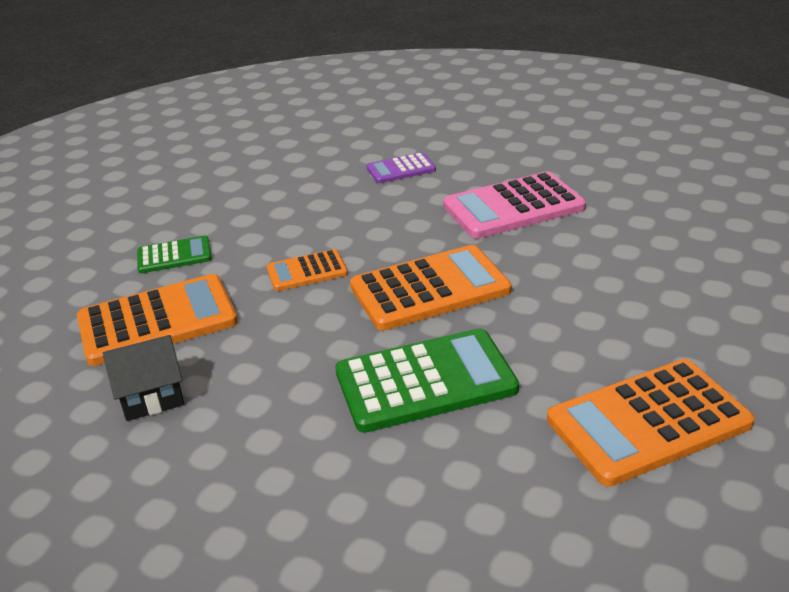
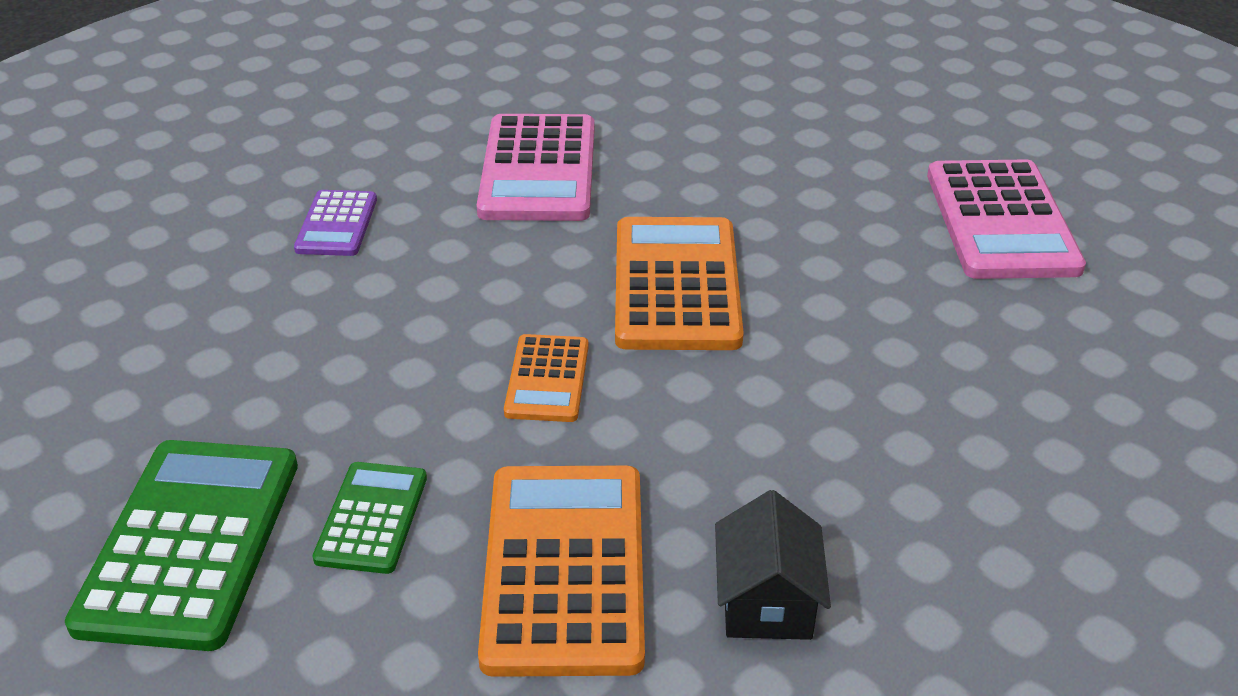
camera: 70 degrees left, 5 degrees up
green calculator [335,328,519,433] -> green calculator moved to [65,440,298,651]
orange calculator [547,359,755,487] -> pink calculator [927,159,1086,279]

